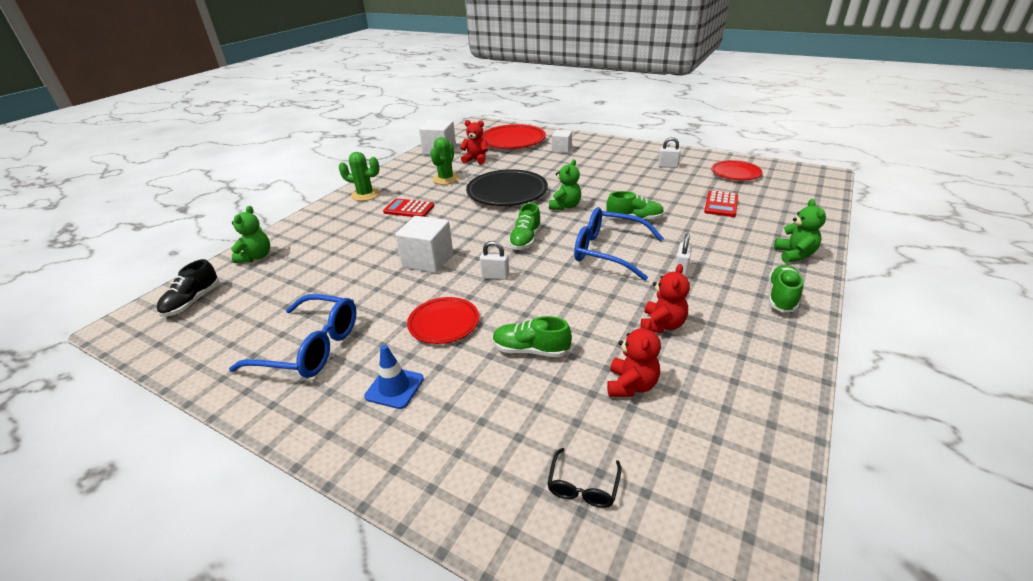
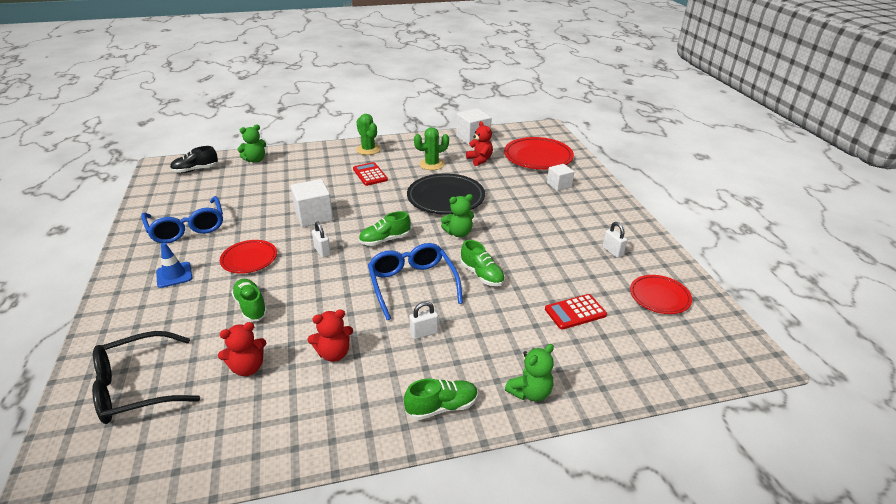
camera: 45 degrees right, 0 degrees up
black glasses [547,448,621,508] -> black glasses [92,331,200,424], size x2.11

